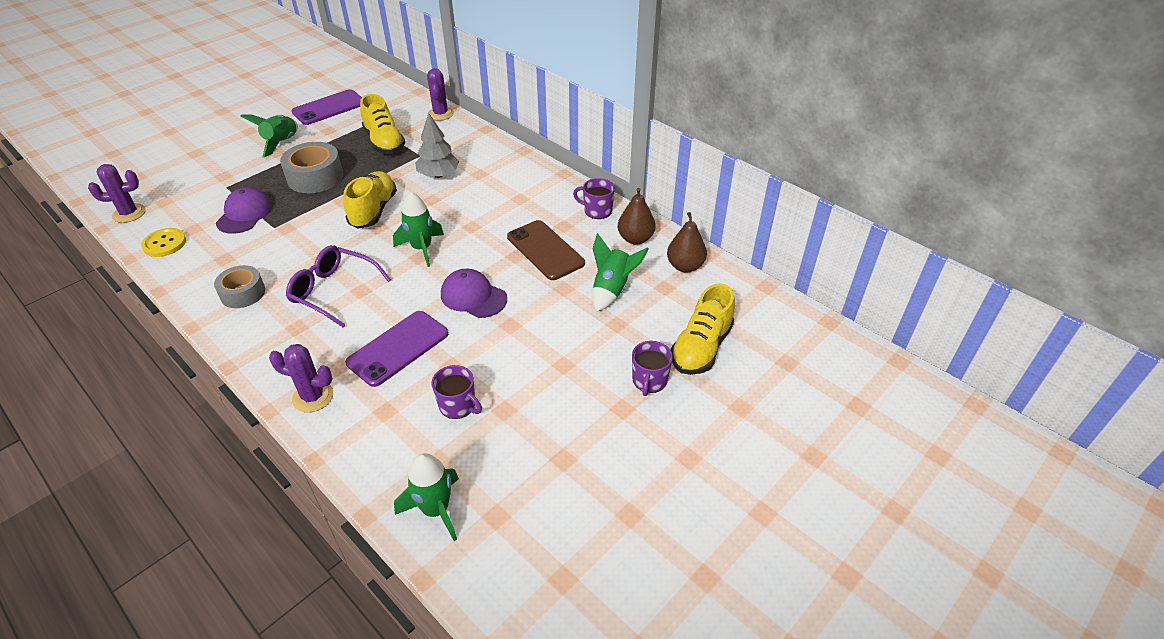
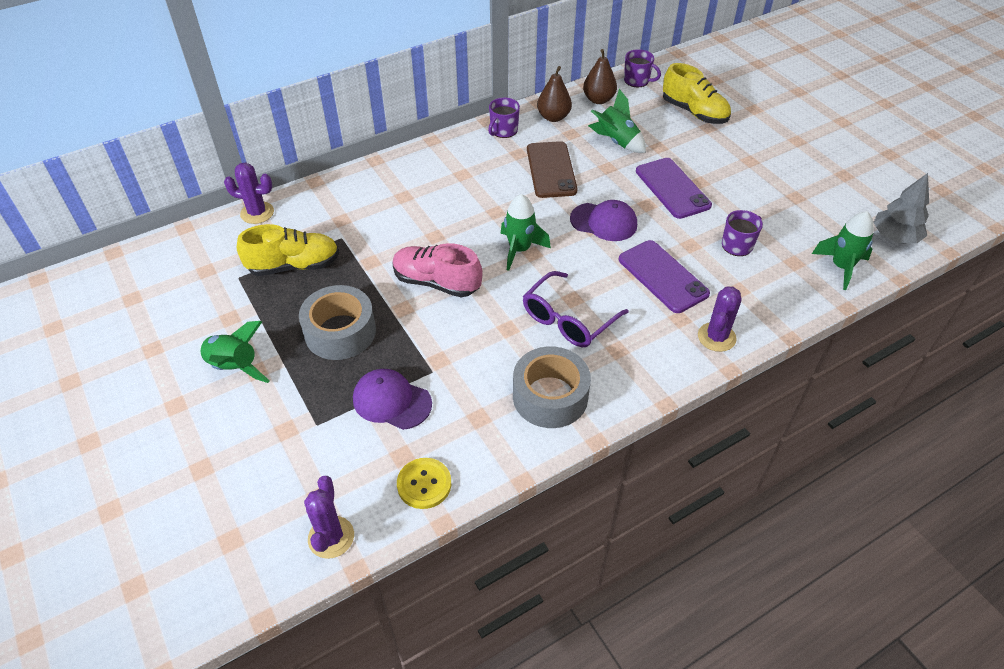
camera: 75 degrees left, 5 degrees up
grey tape [214,265,265,308] -> grey tape [513,346,591,428], size x1.53
purple phone [292,89,362,125] -> purple phone moved to [636,158,712,219]
yellow shoe [344,171,397,229] -> pink shoe [392,243,483,297]
grey tree [415,113,459,178] -> grey tree moved to [873,173,929,244]
purple cap [441,269,507,318] -> purple cap turned 120 degrees counterclockwise [570,200,637,241]
brown phone [507,220,585,280] -> brown phone turned 75 degrees counterclockwise [527,141,578,198]
purple mug [632,341,673,396] -> purple mug moved to [624,49,661,87]

